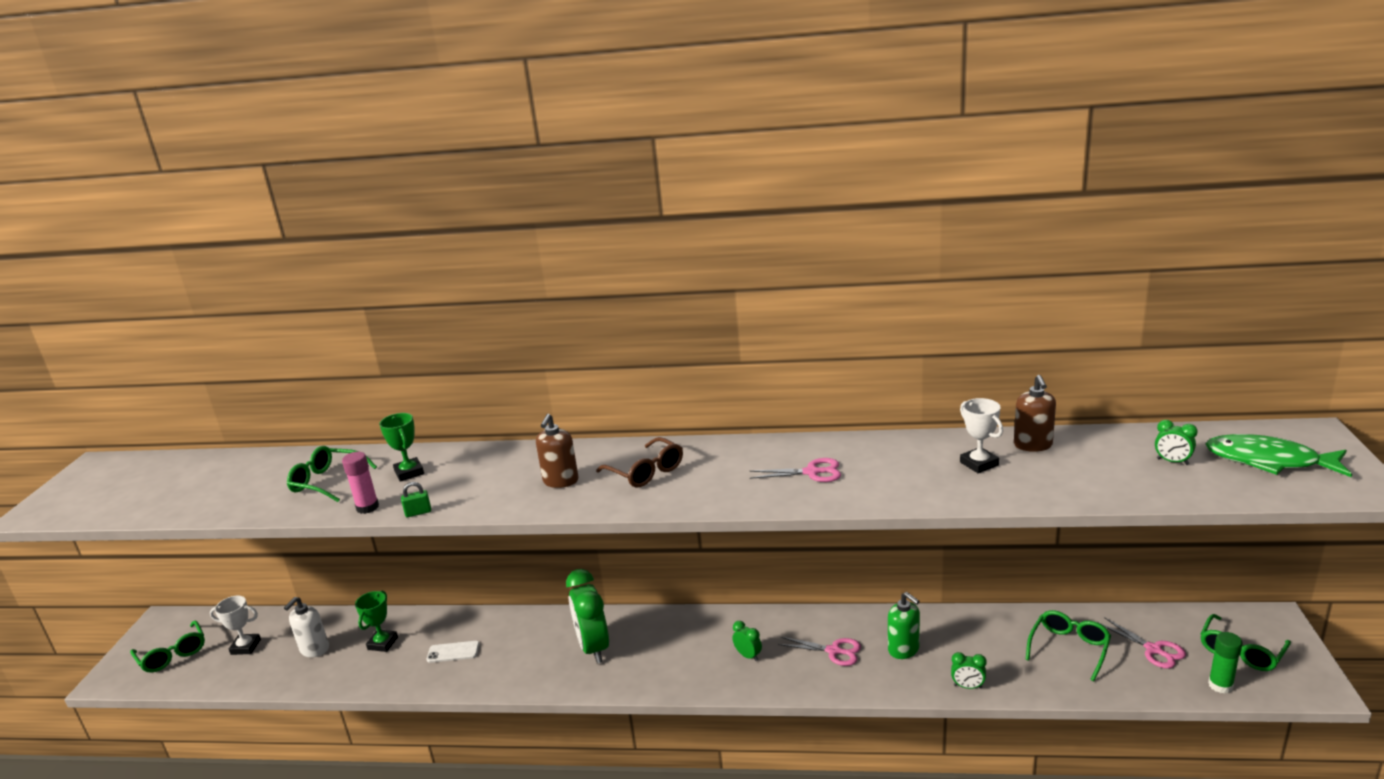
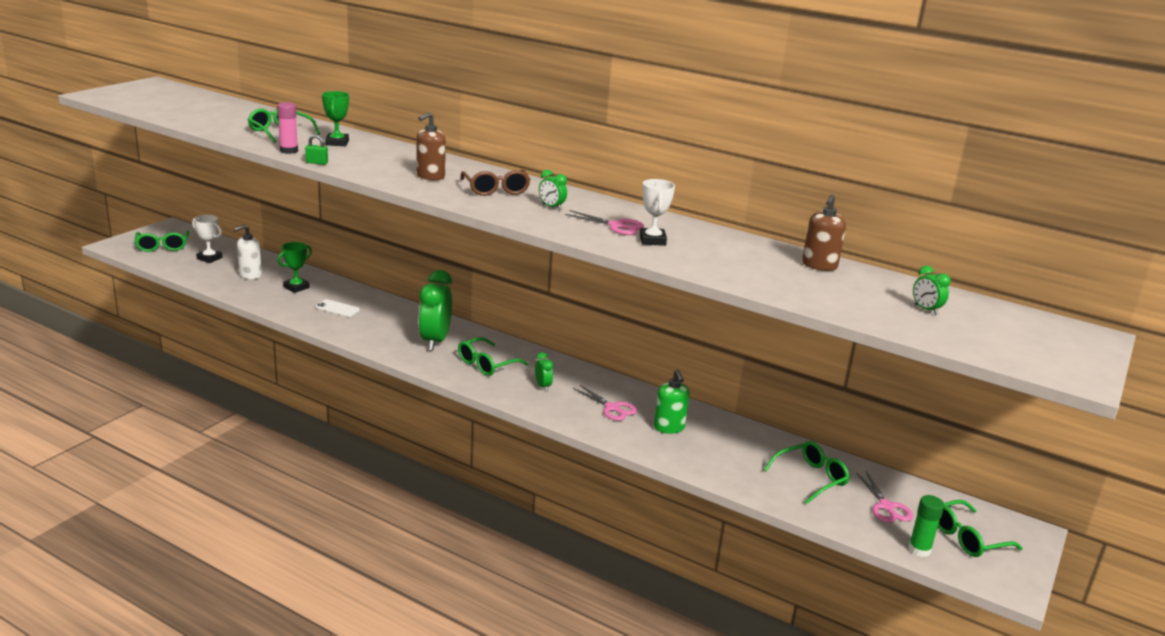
camera: 20 degrees right, 0 degrees up
green clock [951,652,987,689] -> green clock moved to [539,170,567,210]
white trophy [960,398,1003,473] -> white trophy moved to [640,179,675,246]
green fish [1206,434,1352,477] -> none
none -> green glasses [458,337,528,376]

